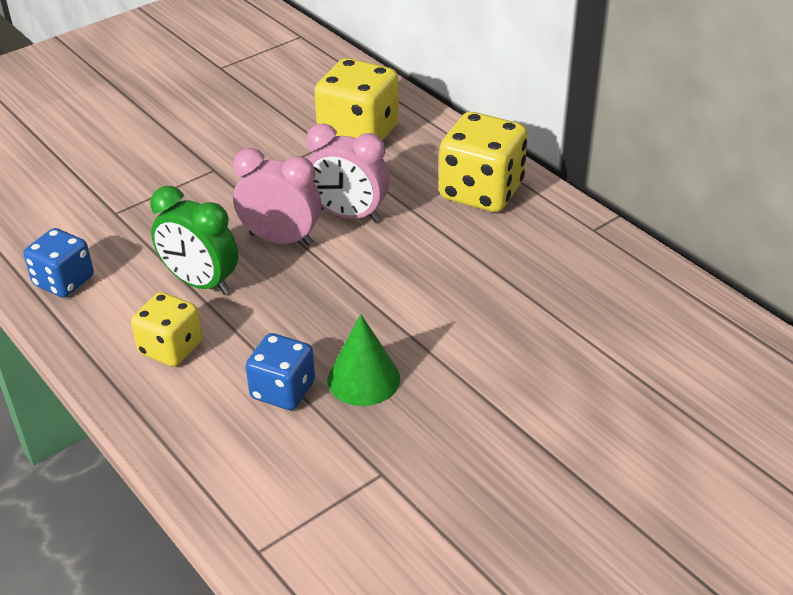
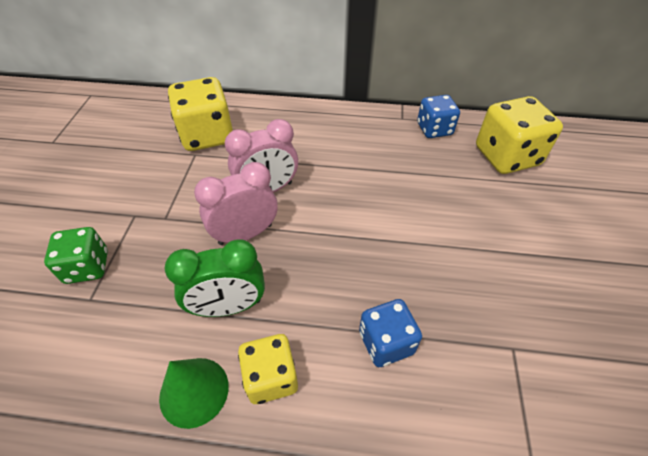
camera: 45 degrees left, 10 degrees up
blue dice [24,228,94,298] -> blue dice moved to [417,95,460,138]
green cone [328,314,400,406] -> green cone moved to [159,358,229,429]
yellow dice [439,112,527,212] -> yellow dice moved to [476,96,563,174]
none -> green dice [44,227,108,284]

